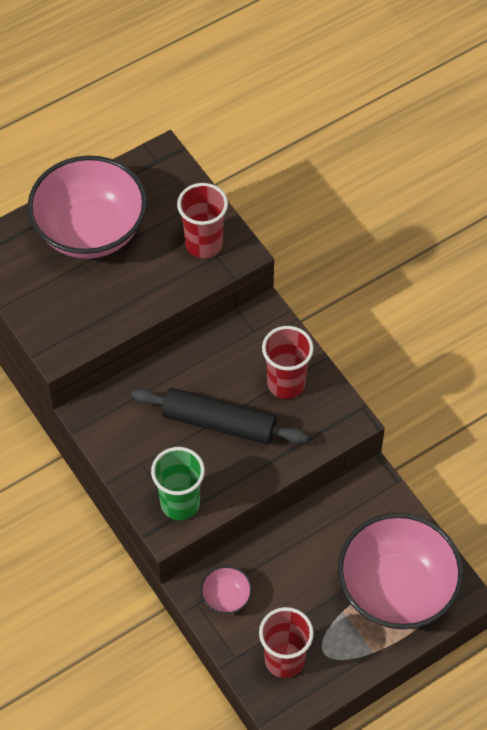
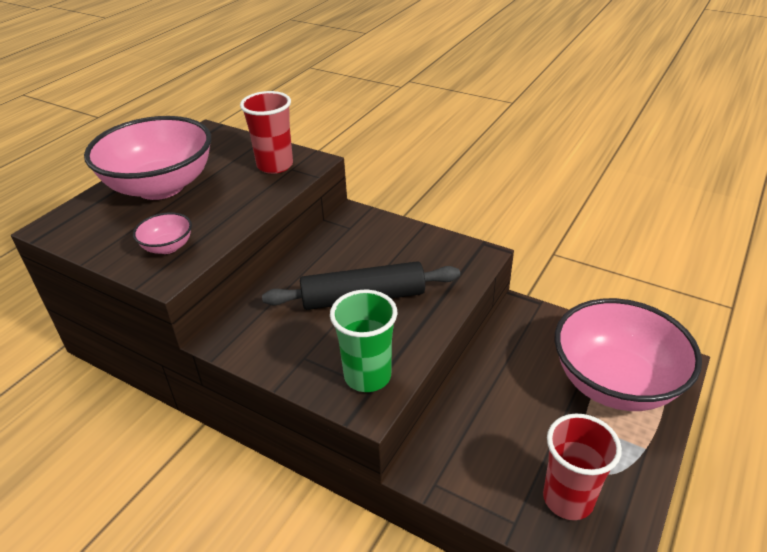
camera: 25 degrees left, 20 degrees down
pink bowl [200,566,252,615] -> pink bowl moved to [133,212,192,254]
red cup [262,326,314,399] -> none

